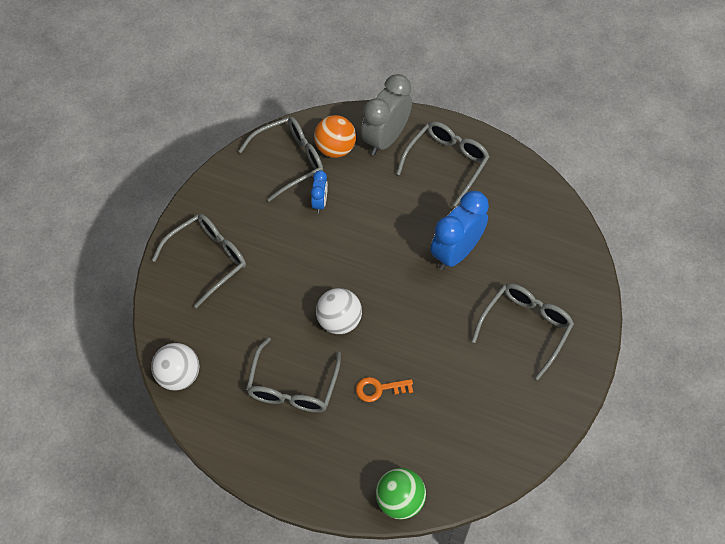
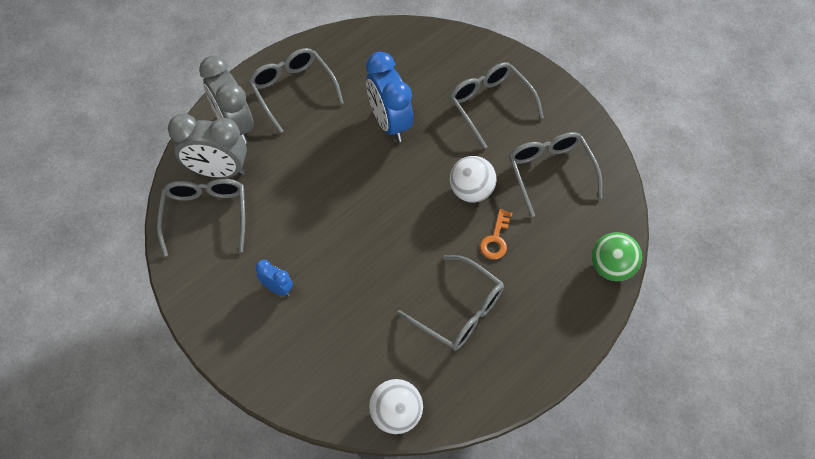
camera: 65 degrees left, 0 degrees up
grey glasses [152,214,246,308] -> grey glasses moved to [509,132,602,217]
blue clock [311,170,328,213] -> blue clock moved to [256,260,293,296]
orange ball [314,115,356,158] -> grey clock [168,114,247,178]
white ball [316,288,362,334] -> white ball moved to [450,156,497,203]

